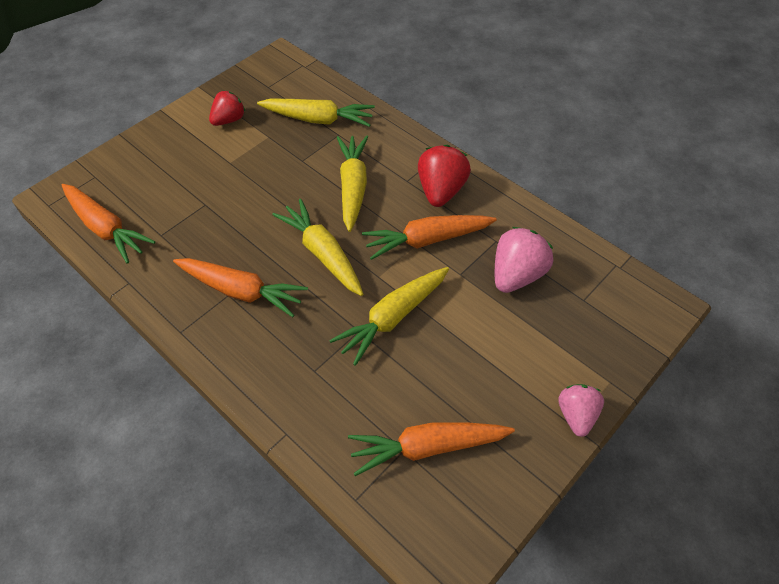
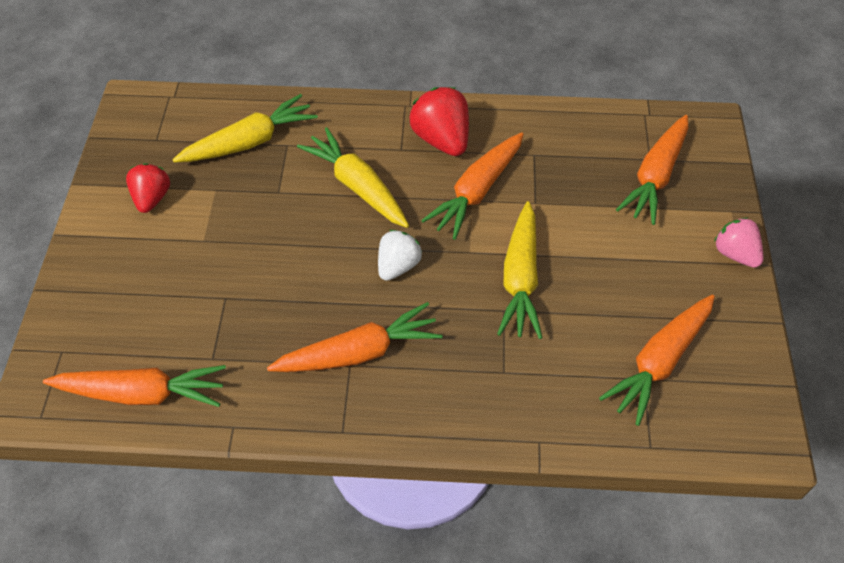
camera: 40 degrees left, 0 degrees up
yellow carrot [272,199,363,296] -> white strawberry [378,230,422,281]
pink strawberry [495,227,553,293] -> none
none -> orange carrot [616,115,688,225]

